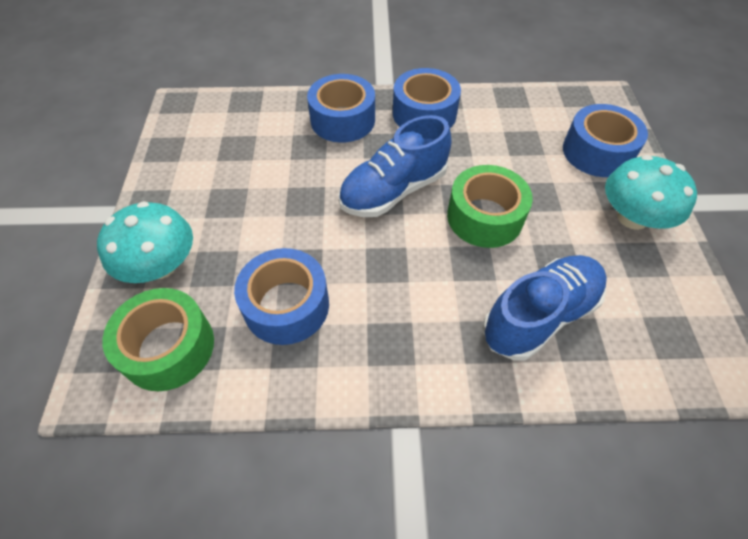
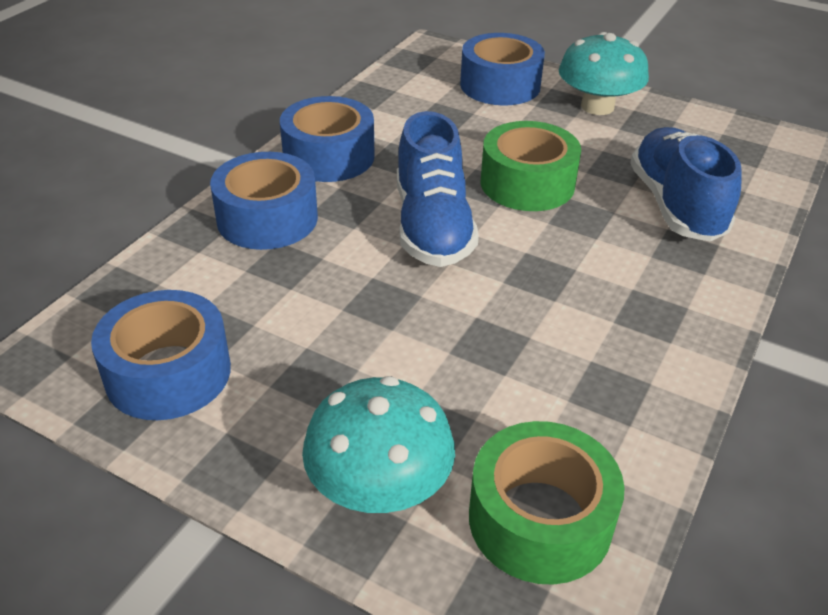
camera: 60 degrees left, 15 degrees down
blue tape [234,248,329,345] -> blue tape moved to [91,290,231,420]

